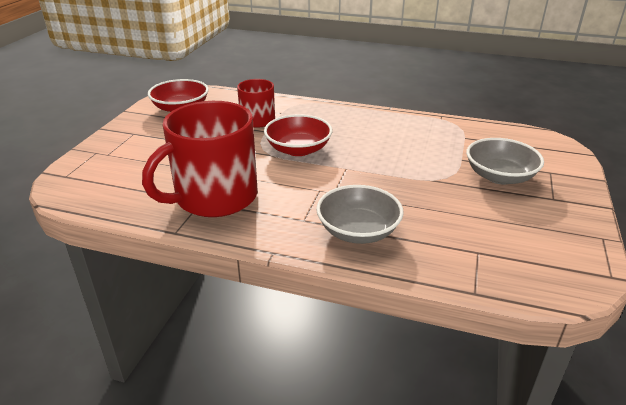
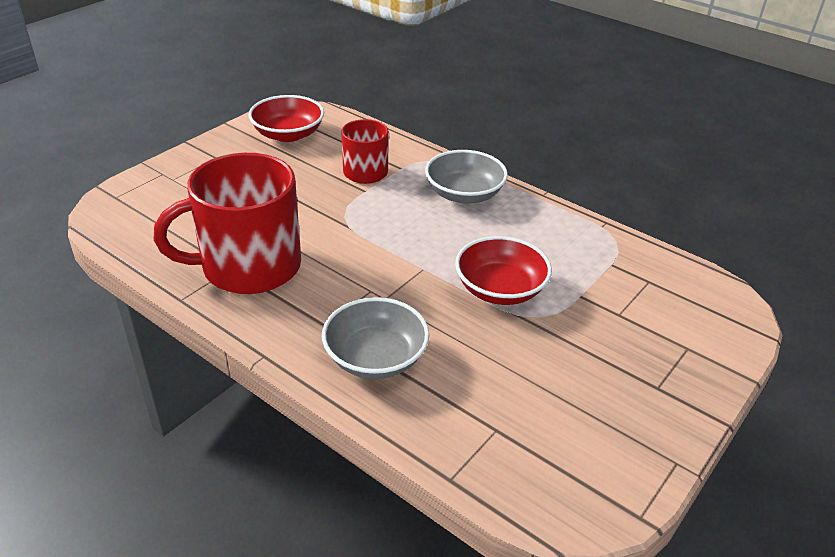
camera: 20 degrees right, 5 degrees up
red bowl [264,114,333,156] -> red bowl moved to [455,236,552,305]
grey bowl [466,138,544,185] -> grey bowl moved to [425,150,508,204]

